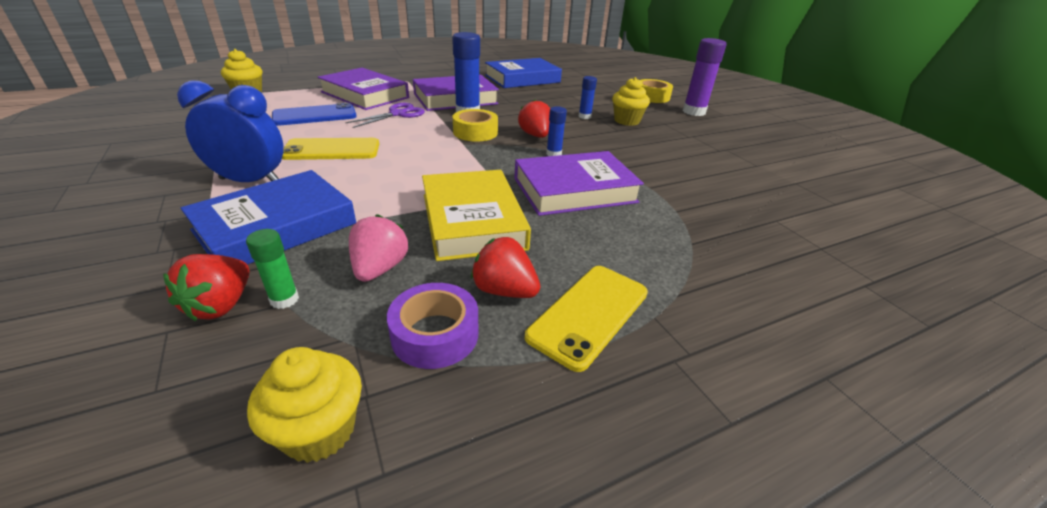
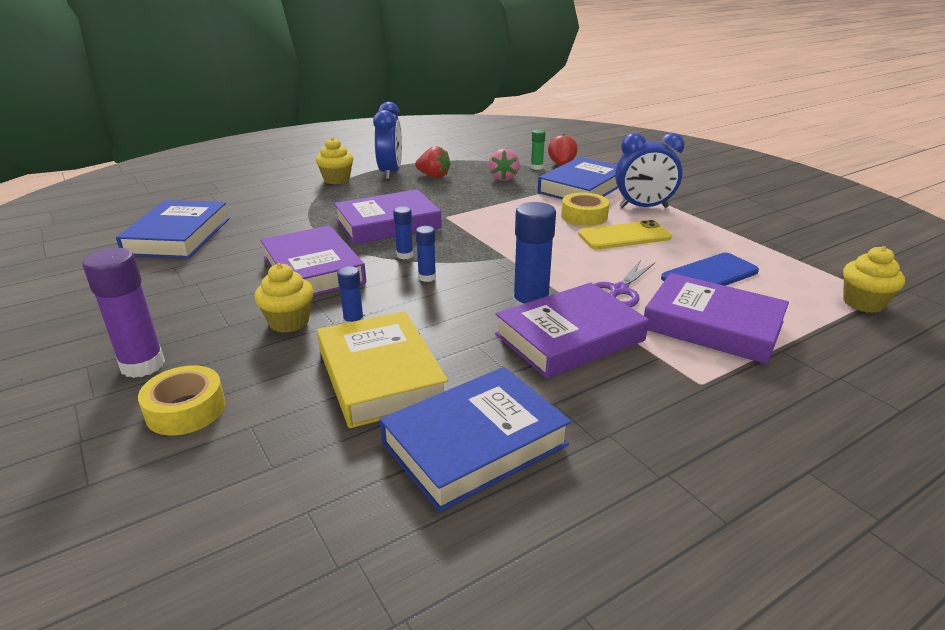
camera: 175 degrees right, 5 degrees down
yellow cupcake [247,347,362,463] -> yellow cupcake moved to [316,137,354,184]
purple tape [387,283,478,369] -> none
yellow book [422,170,531,261] -> yellow book moved to [317,311,448,428]
yellow tape [453,109,498,142] -> yellow tape moved to [561,192,609,226]
red strawberry [518,99,550,138] -> blue glue stick [416,226,436,282]
yellow phone [525,266,648,372] -> blue clock [373,102,402,180]
none -> blue book [116,200,229,259]
none -> purple book [260,225,366,296]

